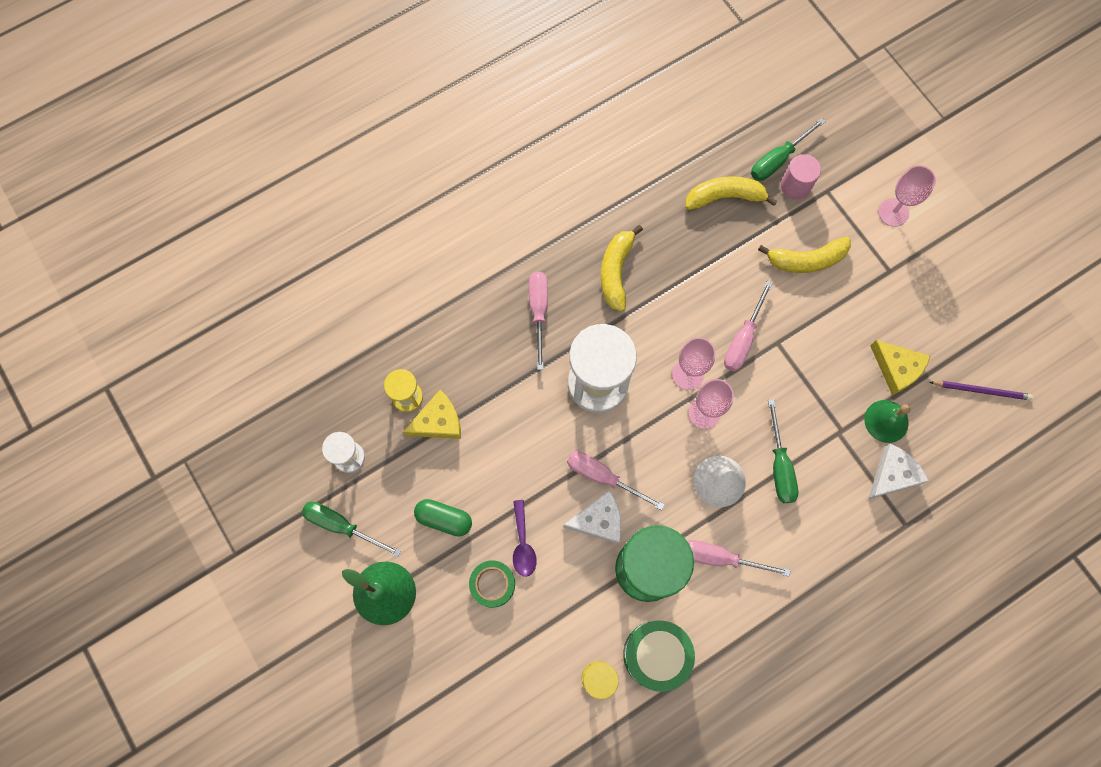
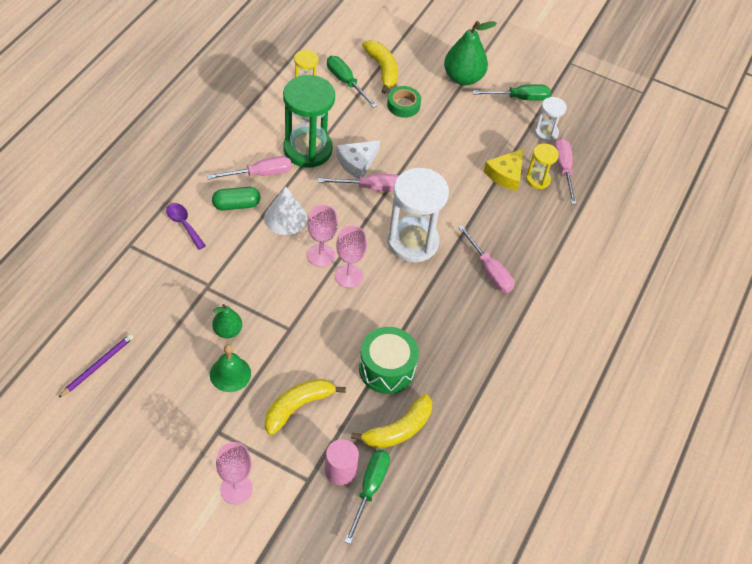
camera: 145 degrees right, 20 degrees down
green capsule [414,499,472,537] -> green capsule moved to [212,187,260,210]
purple spoon [513,500,537,577] -> purple spoon moved to [166,203,206,250]
yellow banana [601,225,643,312] -> yellow banana moved to [362,40,398,94]
green drum [623,621,695,692] -> green drum moved to [359,327,419,394]
pink screwdriver [724,281,773,372] -> pink screwdriver moved to [554,138,577,204]
green screwdriver [768,399,798,503] -> green screwdriver moved to [327,56,377,108]
green bell [864,400,911,443] -> green bell moved to [210,344,251,392]
white cheese [869,444,929,499] -> none
yellow cheese [870,340,930,395] -> none
purple pencil [930,381,1033,400] -> purple pencil turned 150 degrees clockwise [58,334,134,398]
none -> green pear [212,304,242,338]

